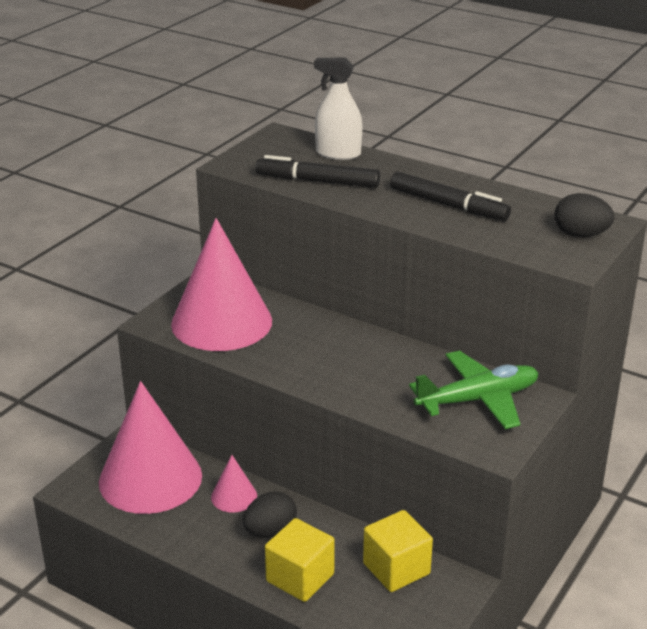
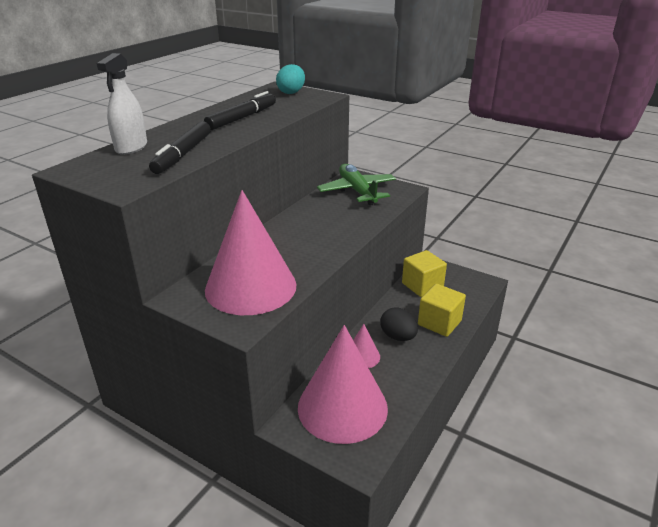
camera: 90 degrees left, 0 degrees up
black egg [554,193,614,237] -> turquoise egg [276,64,305,94]

